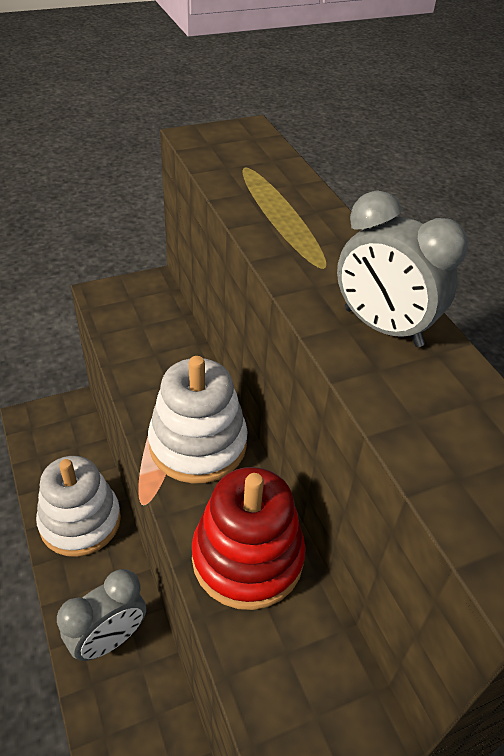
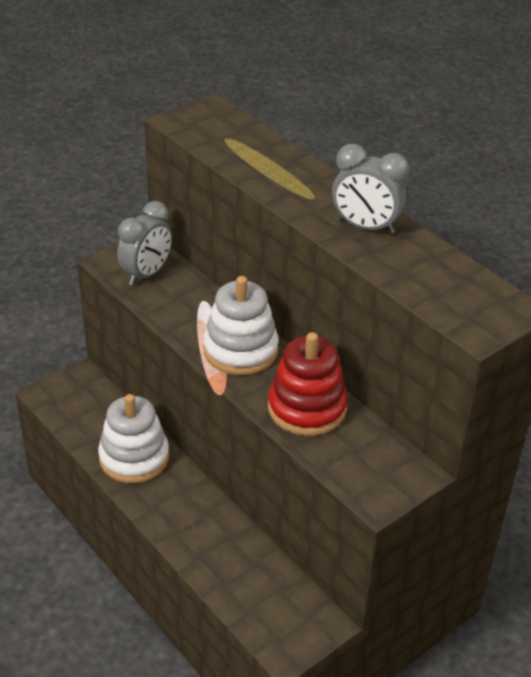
camera: 15 degrees left, 5 degrees down
grey clock [57,569,146,661] -> grey clock moved to [117,201,172,286]

